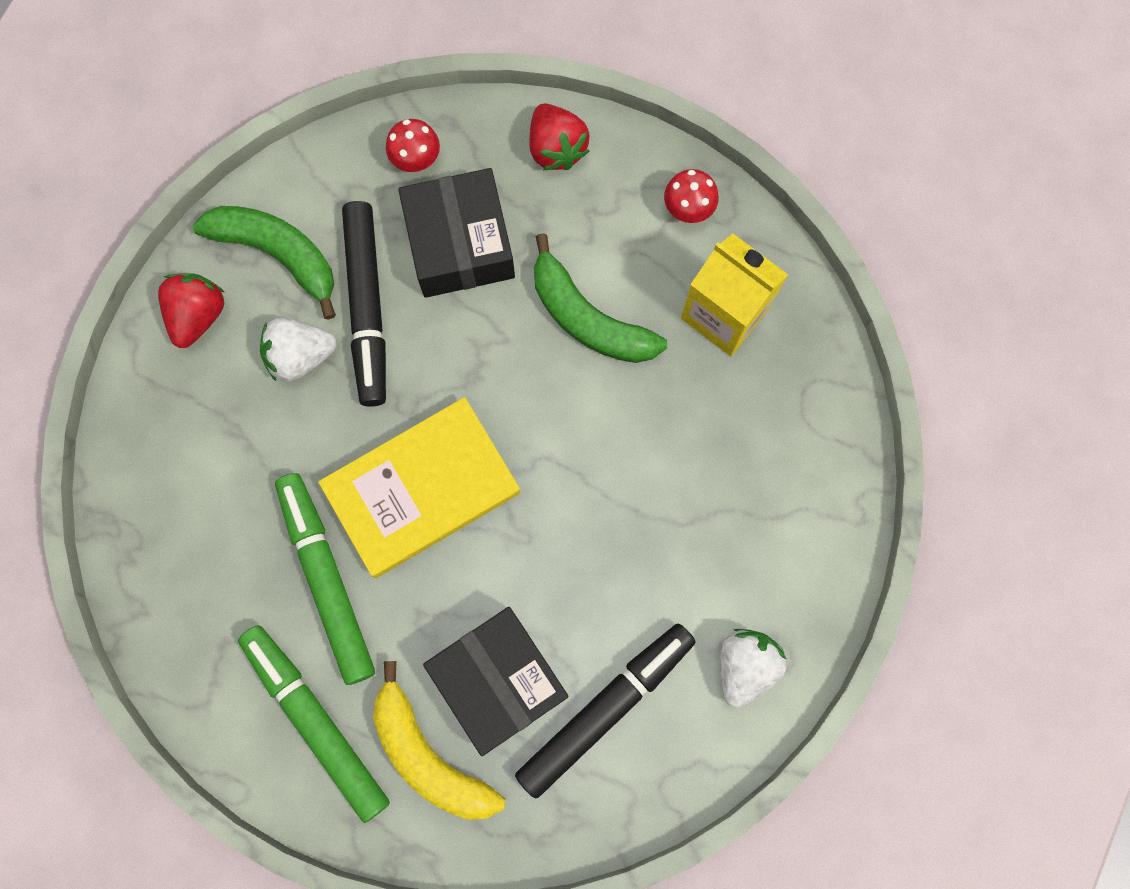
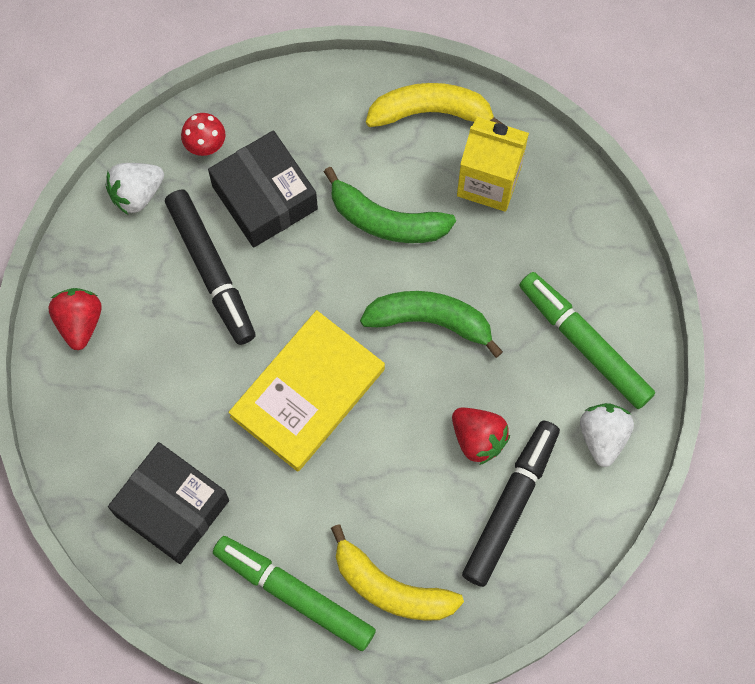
camera: 20 degrees left, 5 degrees down
green banana [193,206,336,320] -> green banana moved to [360,291,503,358]
white strawberry [260,318,337,382] -> white strawberry moved to [105,163,164,215]
green marker [275,473,375,685] -> green marker moved to [519,272,655,409]
black box [423,607,568,756] -> black box moved to [108,442,229,564]
red strawberry [530,104,589,170] -> red strawberry moved to [452,408,510,465]
red mushroom [664,169,719,223] -> yellow banana [366,83,504,127]

